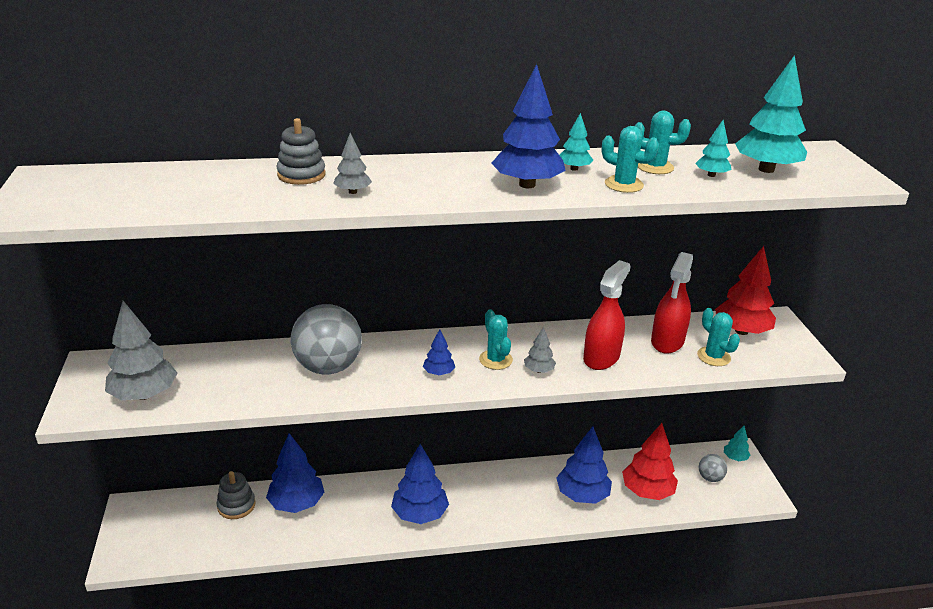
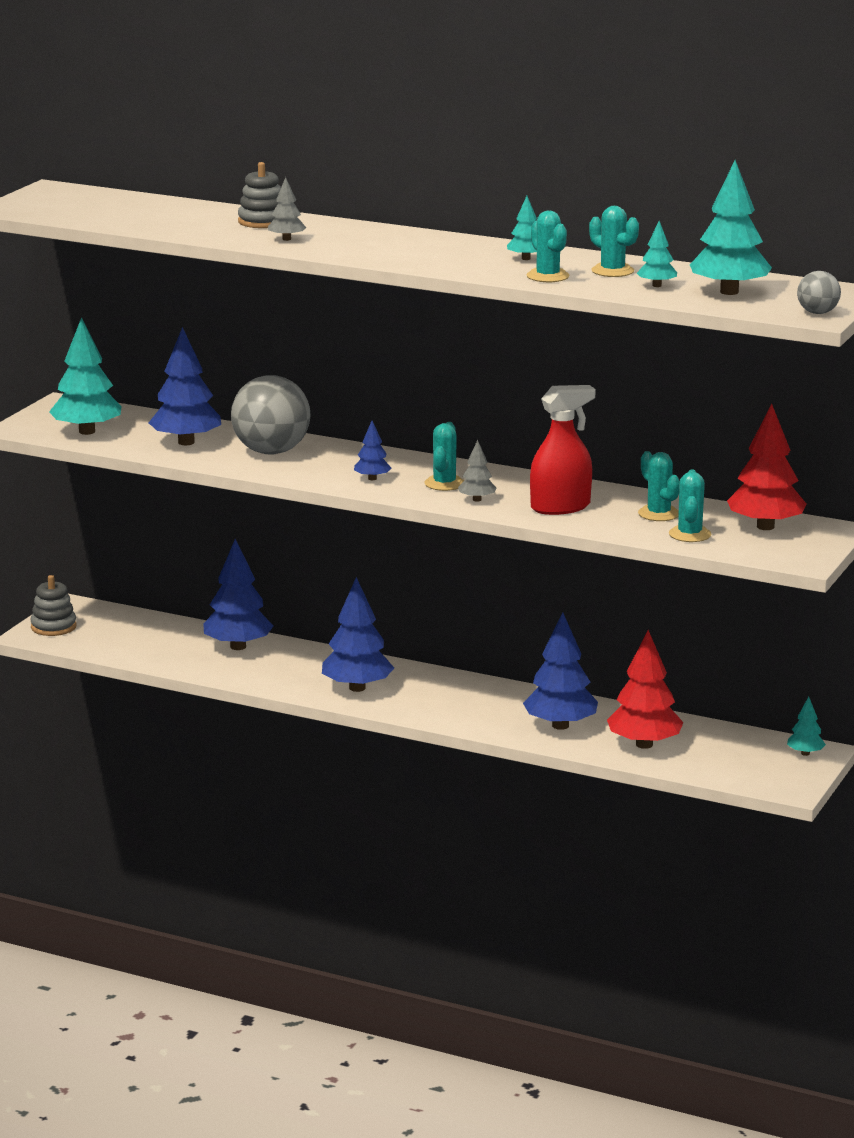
camera: 35 degrees right, 10 degrees down
grey tree [105,301,177,400] -> turquoise tree [49,317,121,435]
grey stacking toy [216,471,256,519] -> grey stacking toy moved to [30,575,77,636]
blue tree [491,64,566,188] -> blue tree moved to [149,327,221,445]
red spray bottle [651,252,693,354] -> turquoise cactus [638,451,680,521]
grey ball [699,454,727,482] -> grey ball moved to [797,271,841,314]

